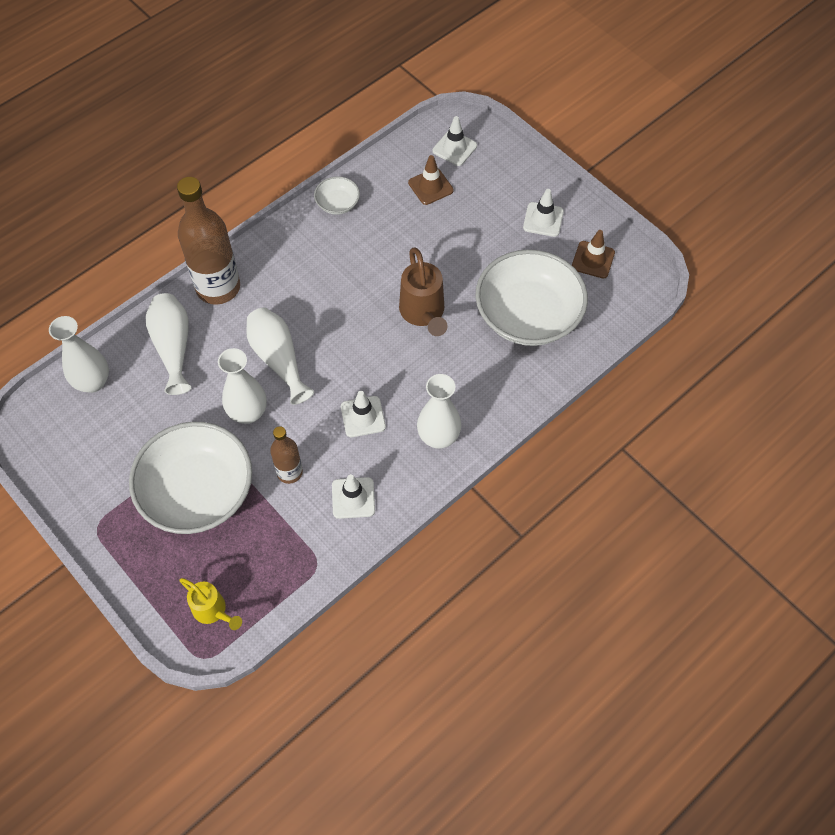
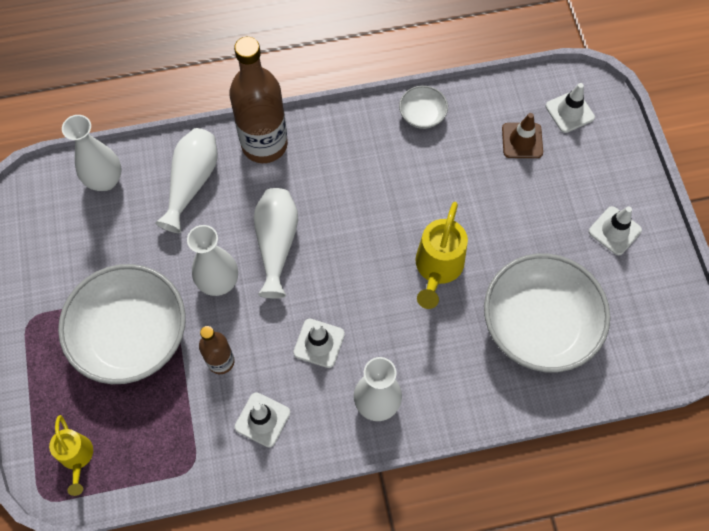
camera: 30 degrees right, 5 degrees up
brown watering can [399,248,448,336] -> yellow watering can [415,202,468,309]
brown traffic cone [572,230,615,279] -> none

